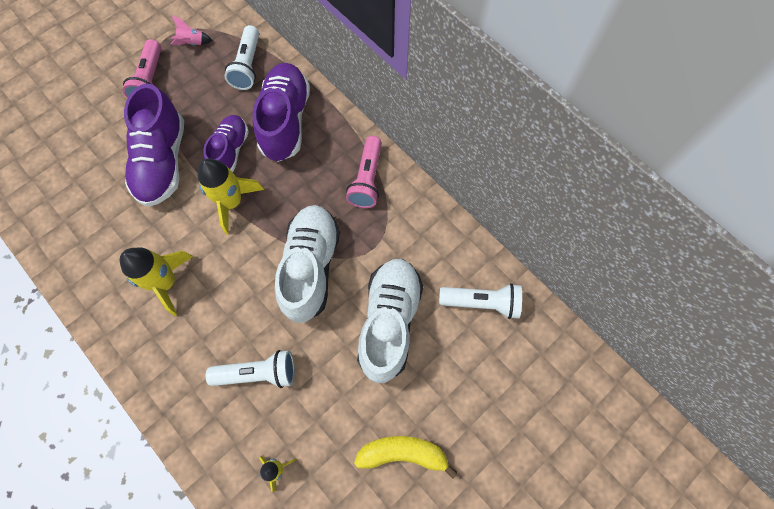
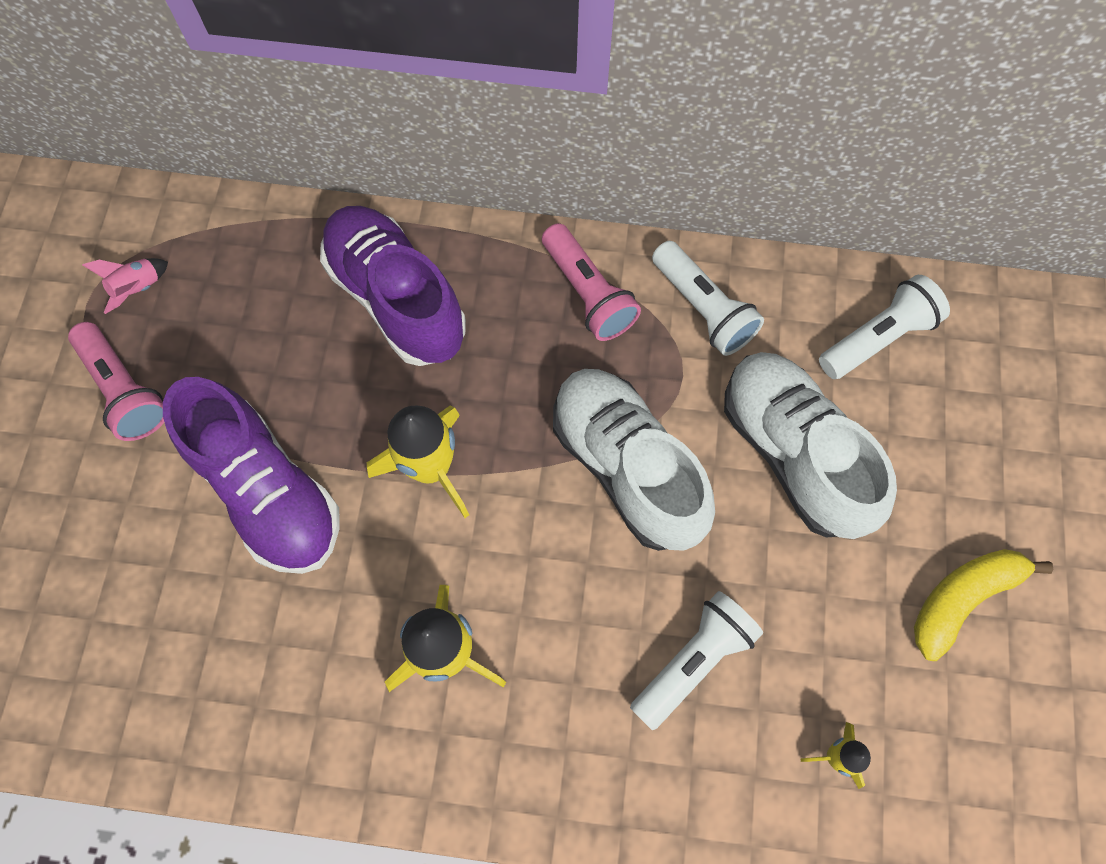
camera: 40 degrees left, 0 degrees up
purple shoe [203,115,249,172] -> none
white flashlight [224,25,259,90] -> white flashlight moved to [652,241,764,356]

